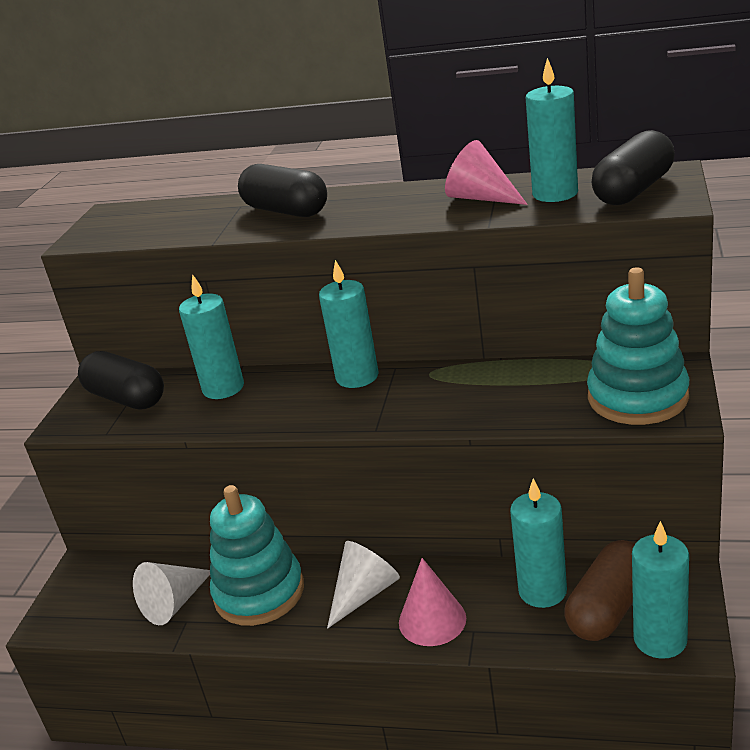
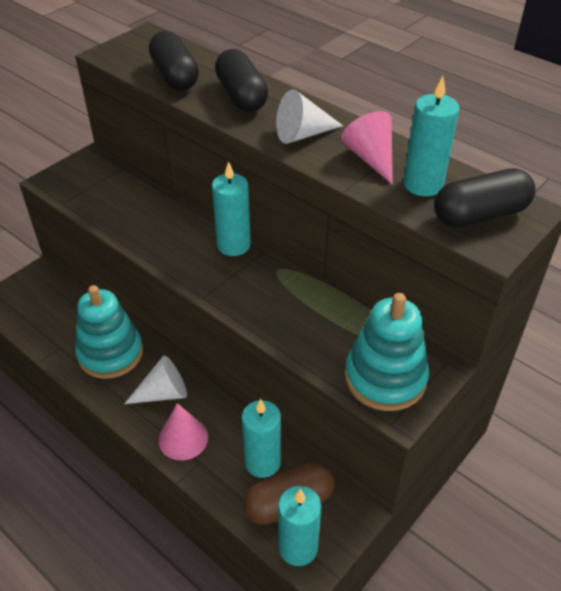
camera: 25 degrees right, 15 degrees up
black capsule [78,351,164,410] -> black capsule moved to [149,31,199,90]
white cone [133,562,210,625] -> white cone moved to [276,90,343,144]
turquoise candle [179,274,244,399] -> none

